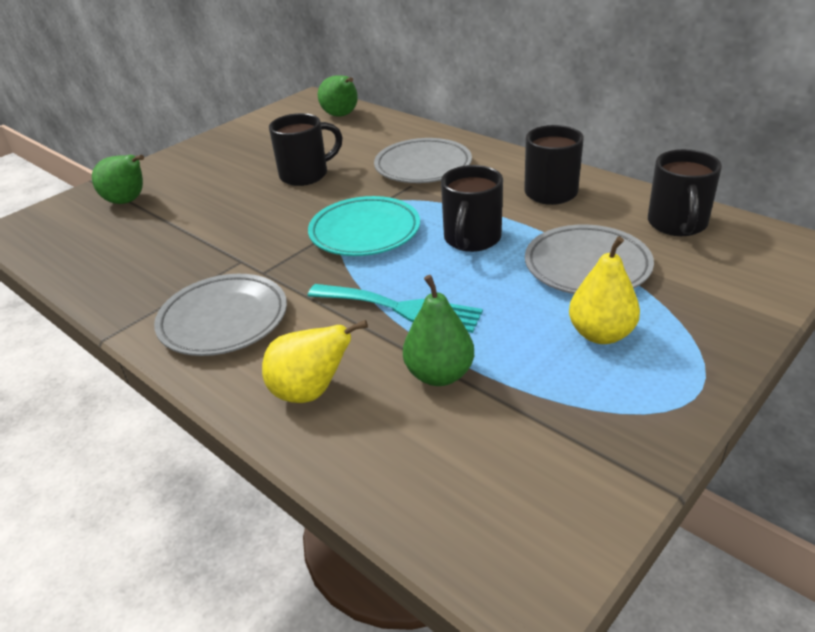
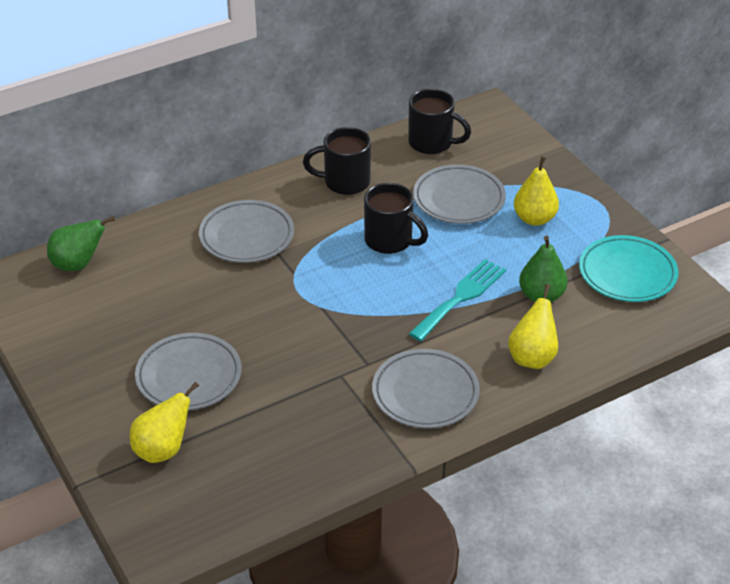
camera: 75 degrees left, 5 degrees up
green pear [92,155,144,204] -> yellow pear [130,382,199,463]
black mug [269,113,343,186] -> none
turquoise plate [308,196,420,256] -> turquoise plate moved to [579,235,679,302]
none -> grey plate [135,333,242,410]

